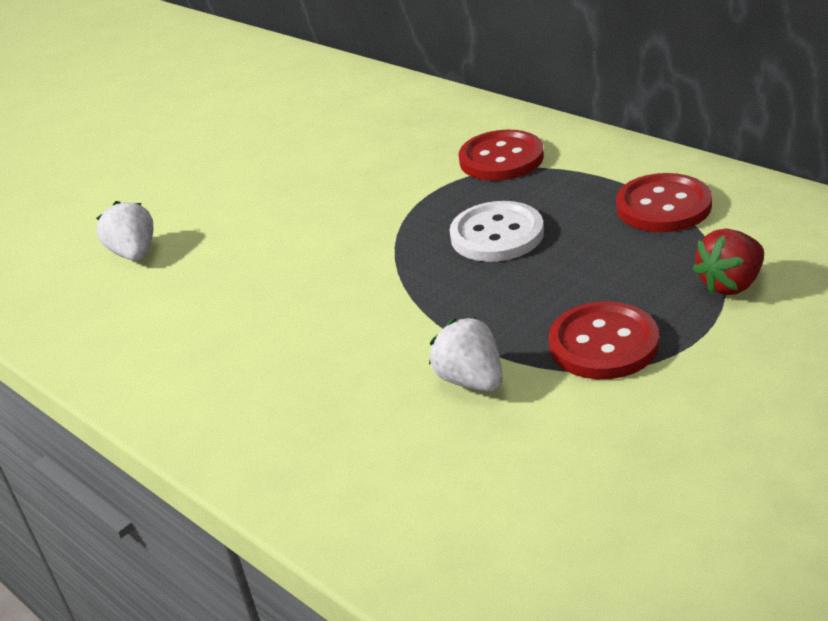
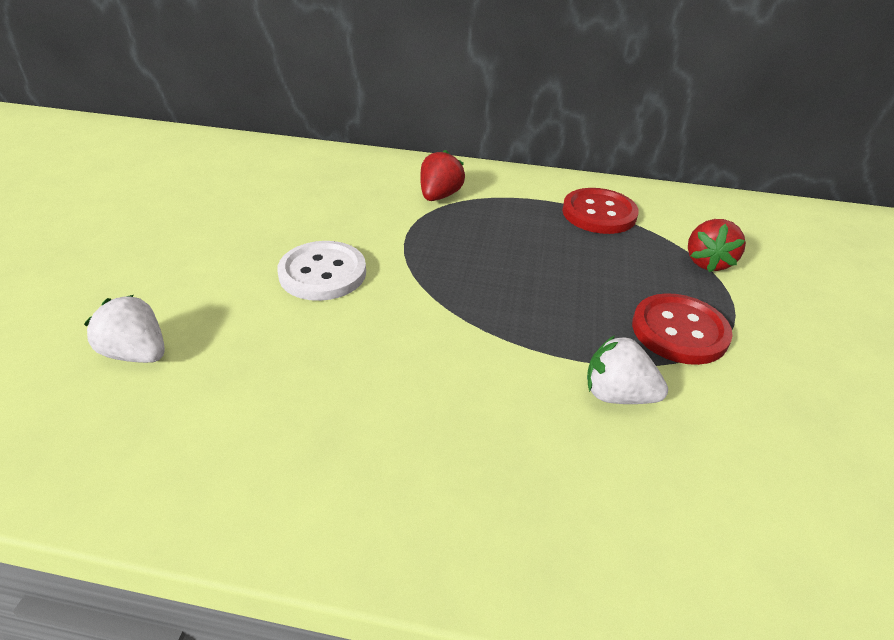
camera: 40 degrees left, 5 degrees up
white button [449,201,544,262] -> white button moved to [277,241,366,301]
red button [459,130,544,181] -> red strawberry [420,150,465,201]

